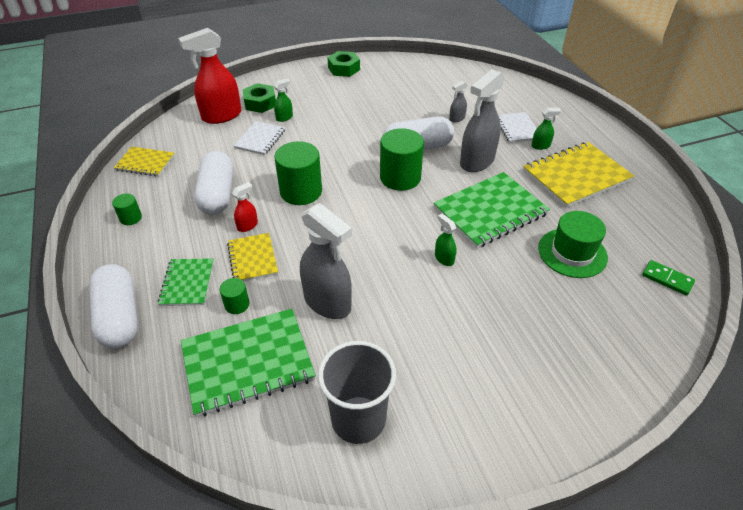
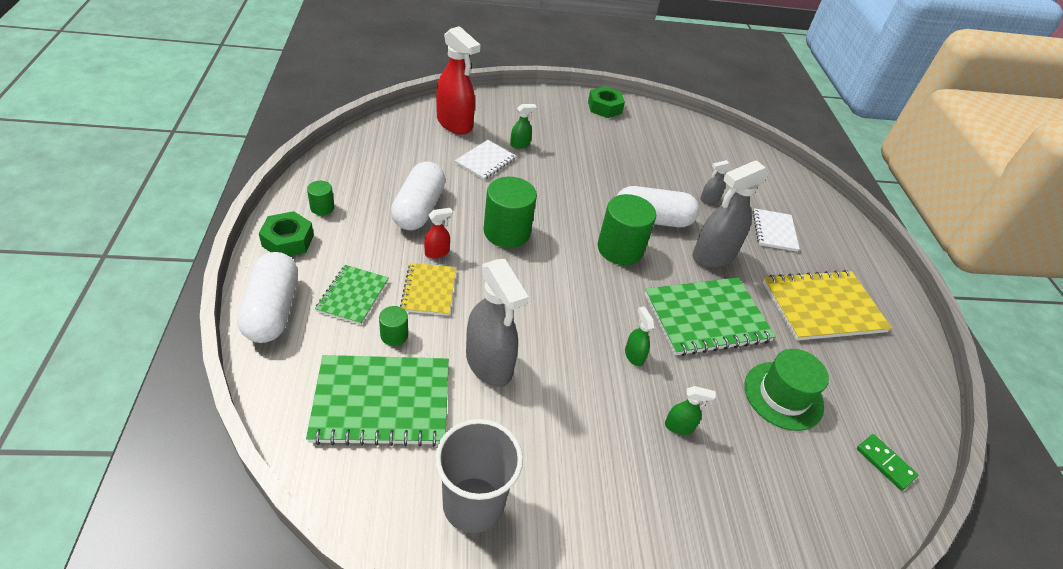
camera: 10 degrees right, 0 degrees up
yellow notebook [114,147,175,177] -> none
red spray bottle [178,28,241,124] -> red spray bottle turned 120 degrees counterclockwise [436,26,480,134]
green nut [243,83,276,113] -> green nut moved to [259,211,314,256]
green spray bottle [531,108,561,150] -> green spray bottle moved to [665,386,716,435]

